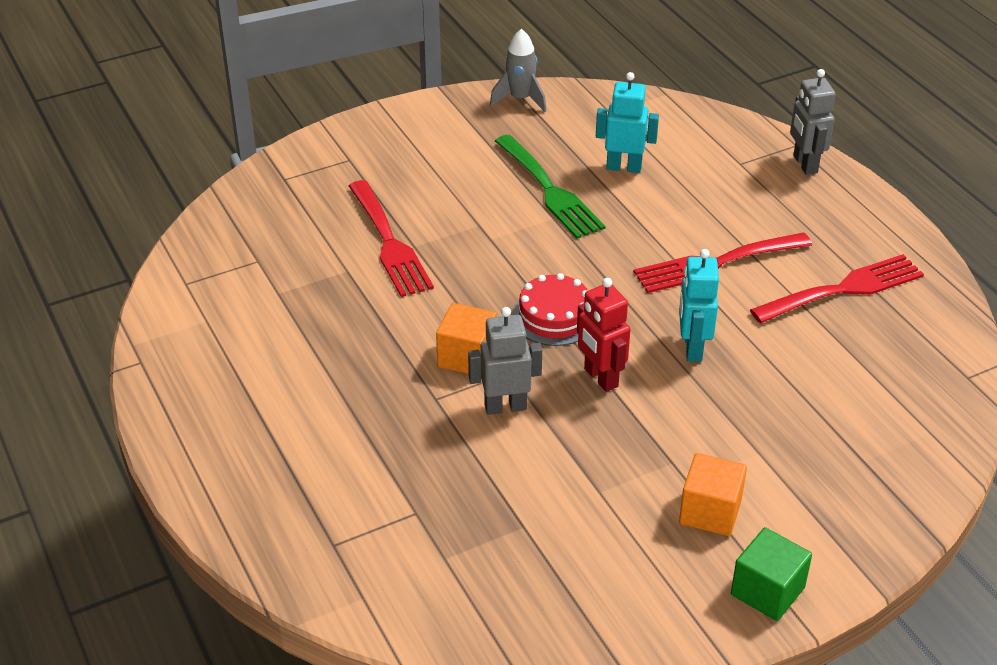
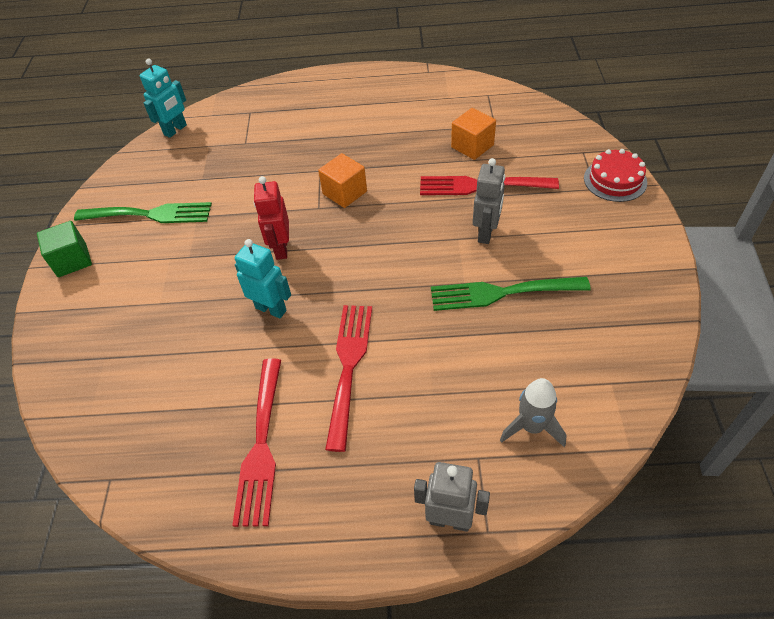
camera: 120 degrees right, 10 degrees up
grey robot [468,307,542,415] -> grey robot moved to [473,158,505,244]
grey rocket [490,29,546,112] -> grey rocket moved to [500,378,567,447]
red cake [512,273,588,346] -> red cake moved to [584,149,647,202]
red robot [577,278,631,392] -> red robot turned 90 degrees counterclockwise [254,176,289,260]
turquoise robot [596,72,659,173] -> turquoise robot moved to [140,58,187,138]
orange cube [679,453,747,536] -> orange cube moved to [451,108,496,160]
none -> green fork [74,202,212,223]

